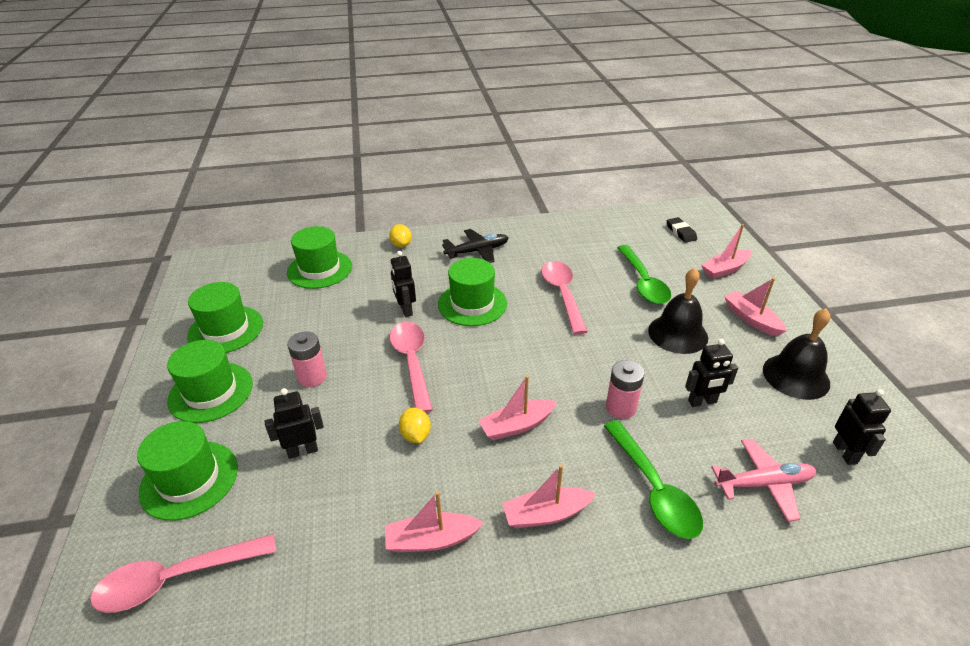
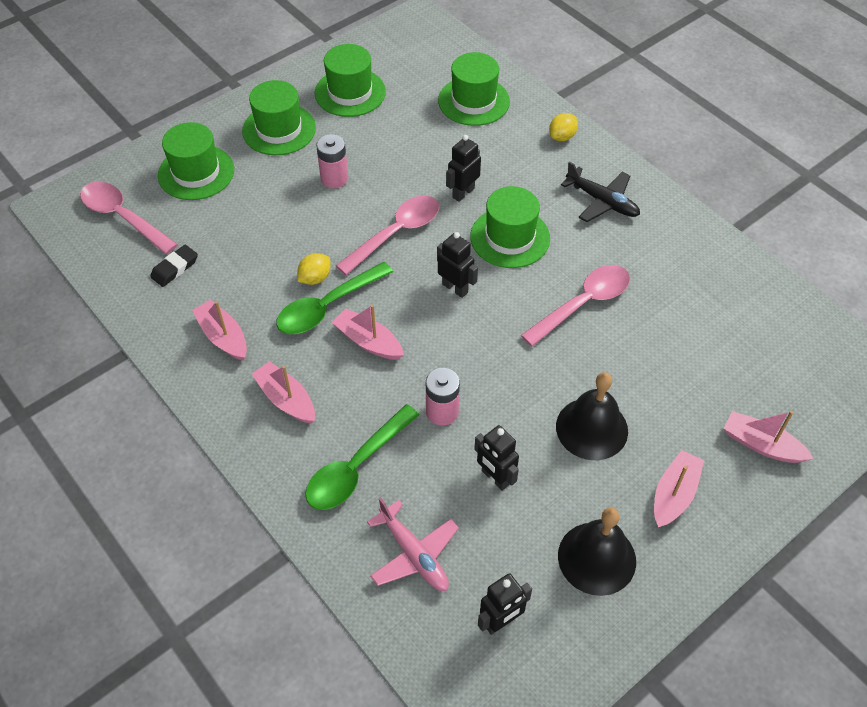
camera: 60 degrees right, 15 degrees up
black robot [265,388,324,459] -> black robot moved to [437,232,478,298]
green spoon [617,245,671,304] -> green spoon moved to [276,262,393,334]
black eraser [667,217,697,243] -> black eraser moved to [150,245,198,287]

